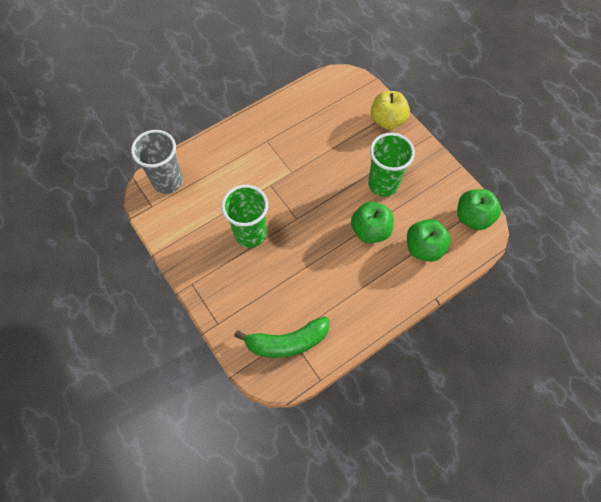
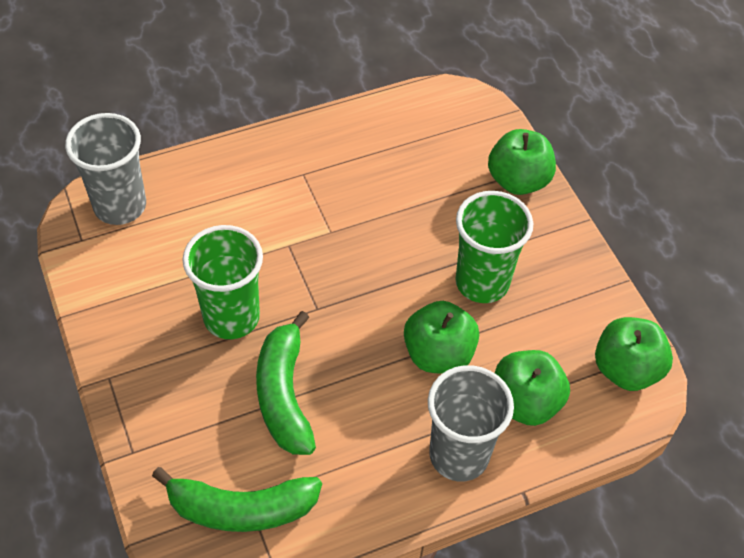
camera: 10 degrees right, 10 degrees down
yellow apple [371,91,410,130] -> green apple [488,129,556,195]
none -> green banana [256,311,316,455]
none -> grey cup [428,365,514,481]

